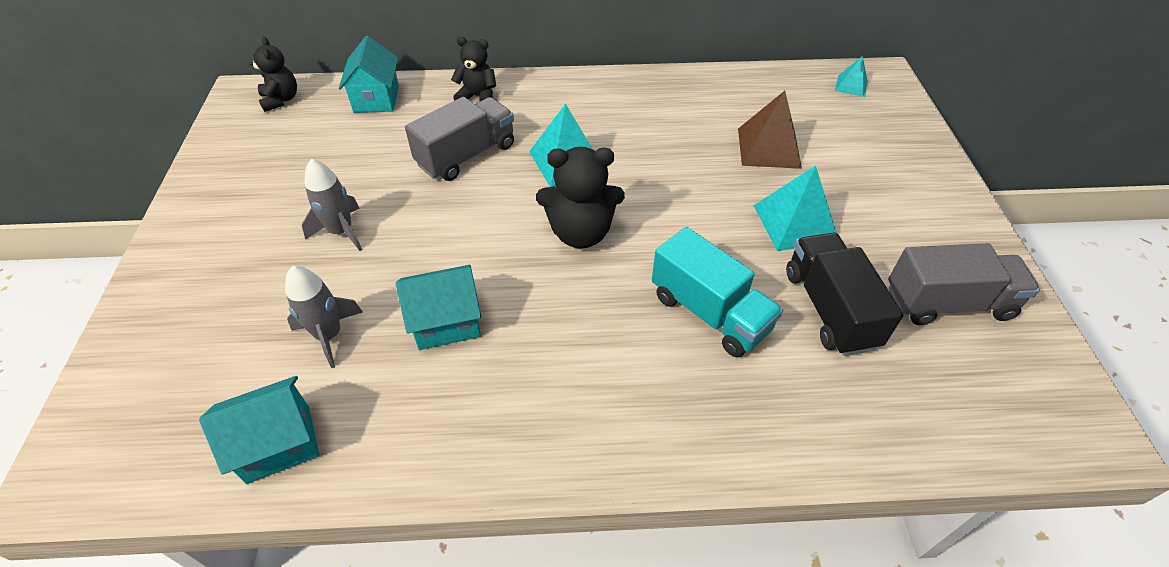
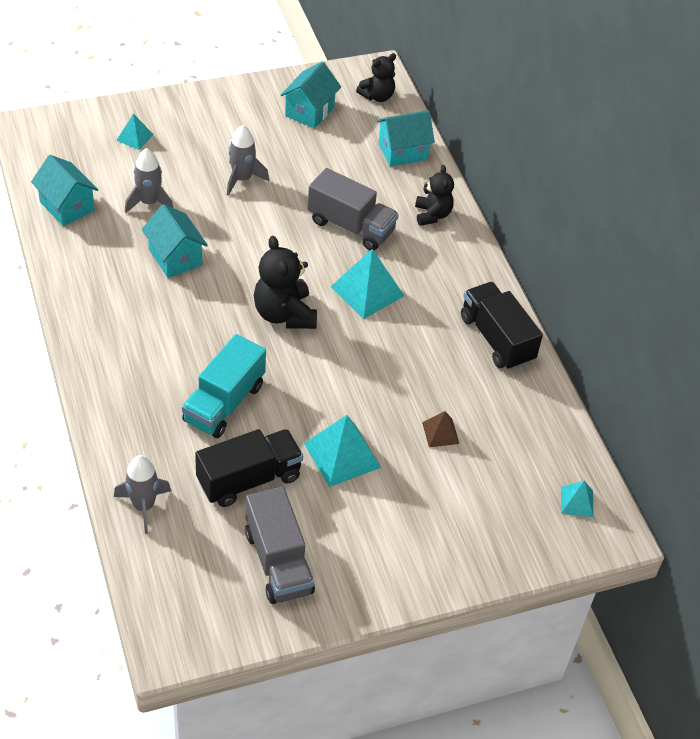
camera: 70 degrees right, 0 degrees up
brown pyramid [738,91,802,169] -> brown pyramid [422,411,459,447], size x0.55
none -> grey rocket [114,455,171,534]
none -> turquoise pyramid [116,114,154,150]
none -> turquoise house [281,62,341,128]
none -> black truck [461,282,543,370]

